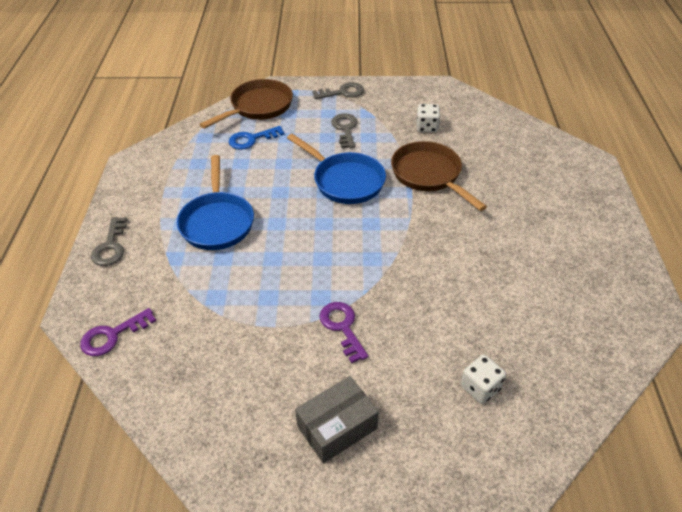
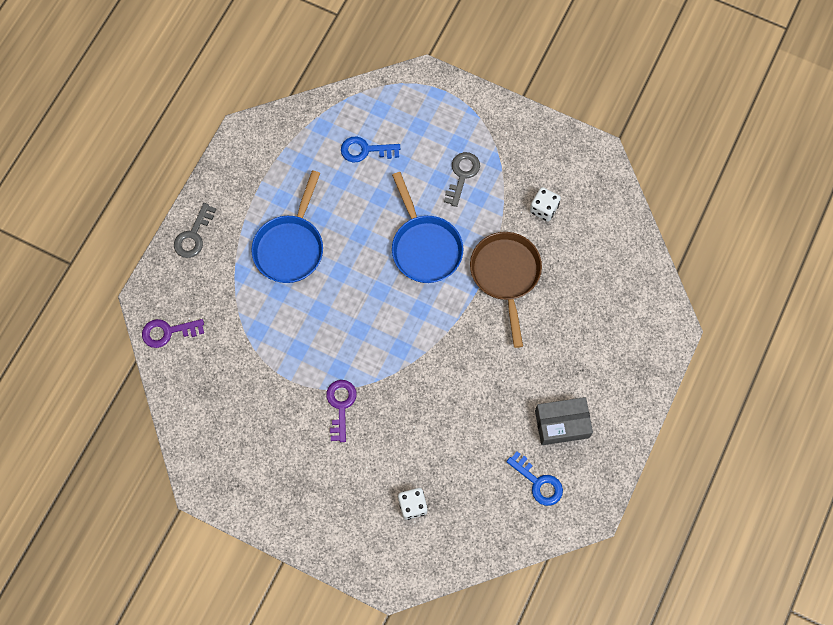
camera: 25 degrees right, 25 degrees up
brown pan [200,79,293,129] -> none
grey box [295,376,379,463] -> grey box moved to [535,397,593,445]
grey key [312,82,364,99] -> none
none -> blue key [506,451,563,506]

